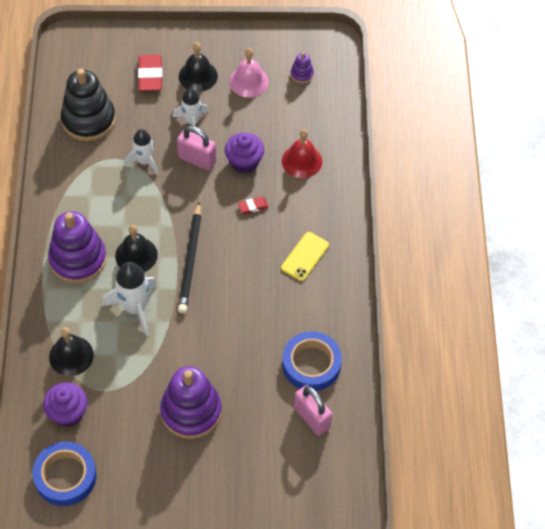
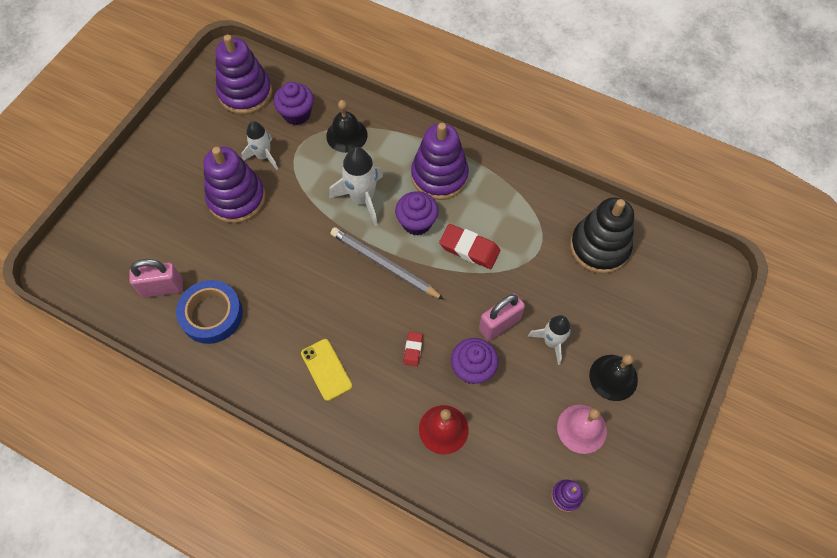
camera: 120 degrees right, 5 degrees up
blue tape [32,442,97,506] -> purple stacking toy [215,35,272,114]
black bell [115,225,158,272] -> purple cupcake [395,191,439,236]
white rocket [124,129,159,175] -> white rocket moved to [241,121,278,170]
red eraser [138,55,162,91] -> red eraser moved to [439,224,500,269]
black pencil [178,202,201,313] -> grey pencil [330,227,444,300]

